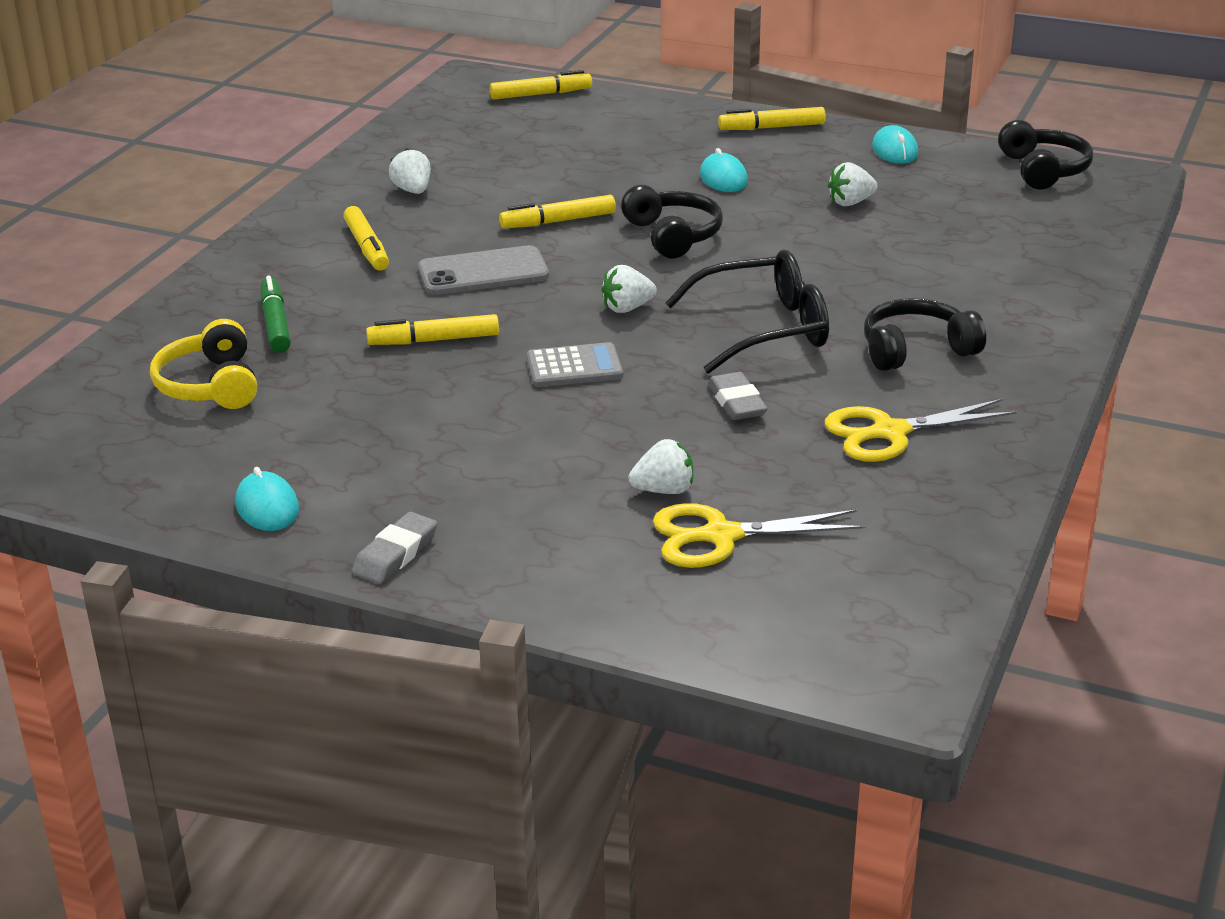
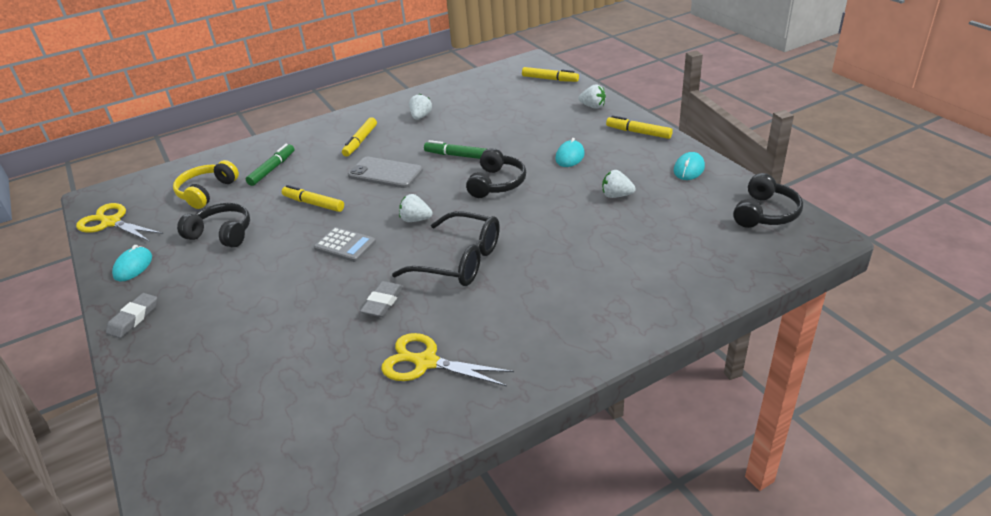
camera: 40 degrees right, 5 degrees up
grey eraser [352,512,437,584] -> grey eraser turned 45 degrees counterclockwise [106,293,157,338]
yellow marker [499,195,616,228] -> green marker [424,140,486,159]
white strawberry [628,439,693,494] -> white strawberry moved to [579,84,606,109]
yellow scissors [653,503,865,568] -> yellow scissors moved to [76,203,163,242]
black headphones [864,298,986,371] -> black headphones moved to [177,203,250,248]

